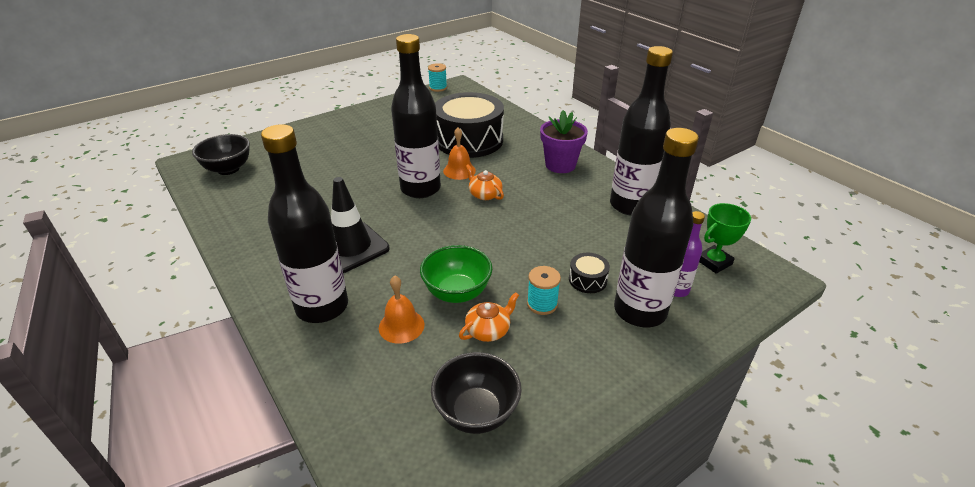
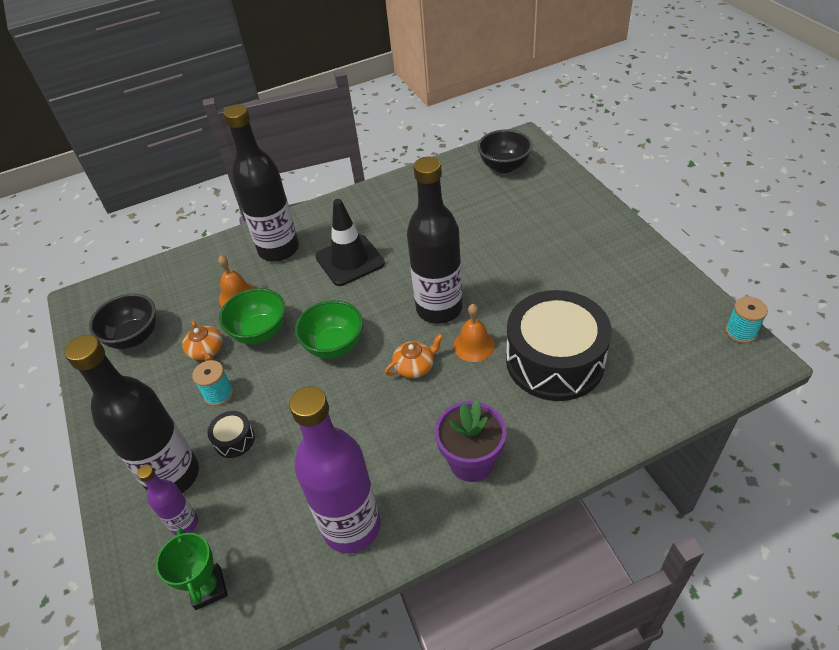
camera: 105 degrees right, 10 degrees up
black bottle [610,46,673,216] -> purple bottle [289,386,381,553]
none -> green bowl [295,300,363,359]

